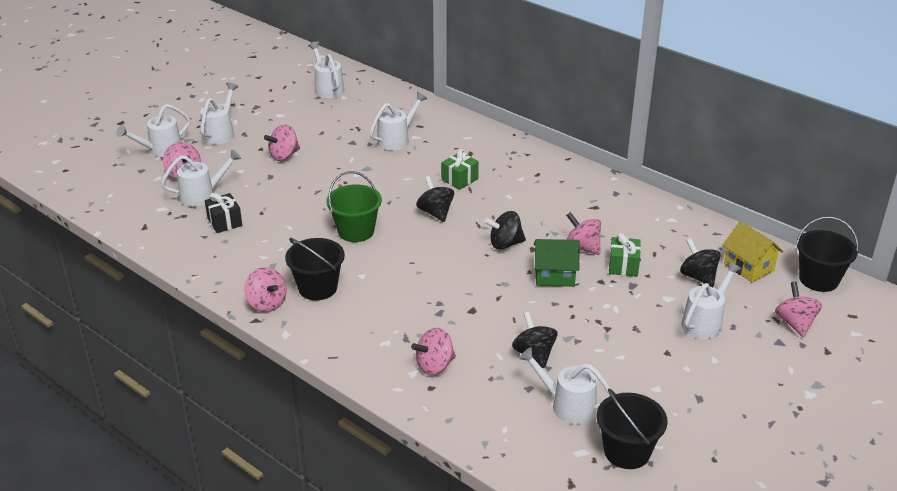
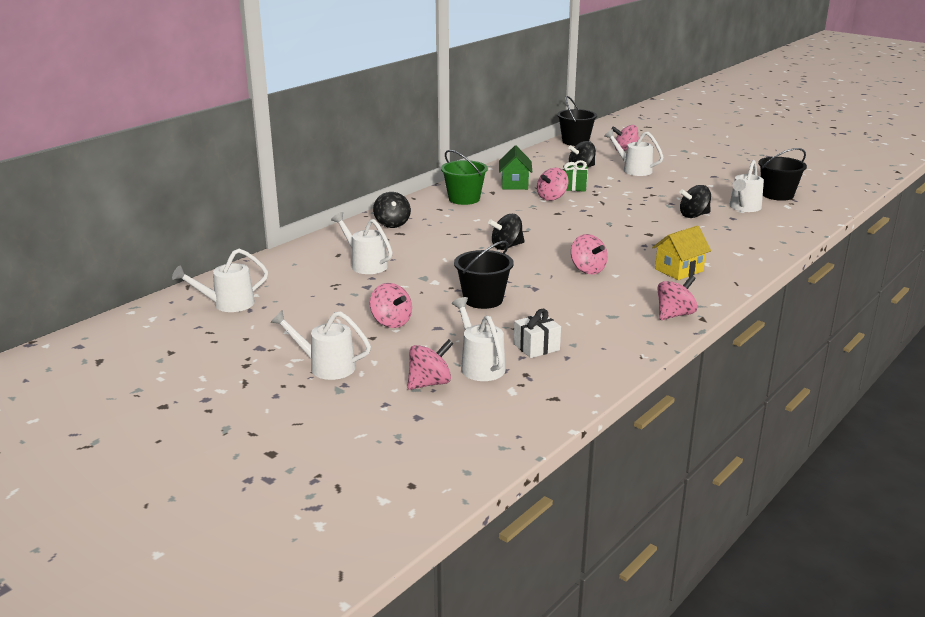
camera: 90 degrees left, 10 degrees down
white watering can [116,104,190,157] -> none
black gift [205,193,242,233] -> white gift [514,309,561,358]
black bucket [285,238,345,300] -> black bucket moved to [454,241,514,309]
green bucket [327,171,382,242] -> green bucket moved to [441,150,488,205]
pink spinning top [411,328,456,375] -> pink spinning top moved to [571,234,608,274]
green gift [441,149,479,190] -> none
black spinning top [484,211,526,250] -> black spinning top moved to [373,192,411,228]
green house [534,239,580,287] -> green house moved to [499,146,532,190]
yellow house [722,221,784,283] -> yellow house moved to [652,226,711,280]

